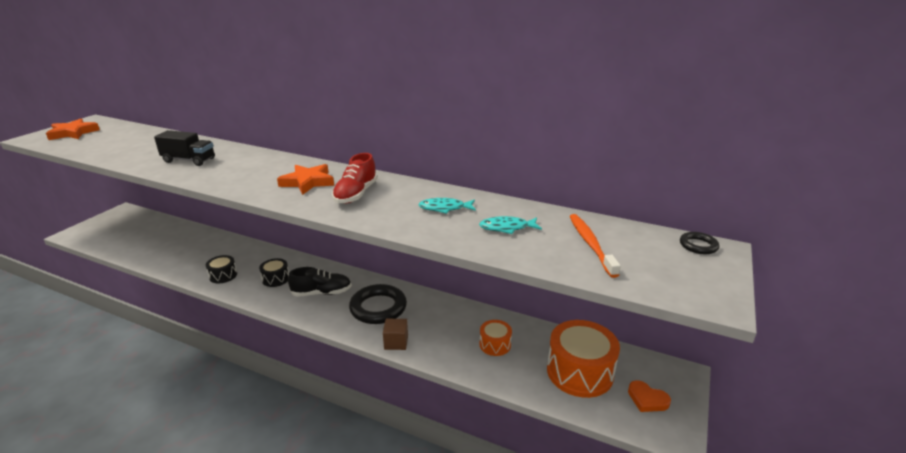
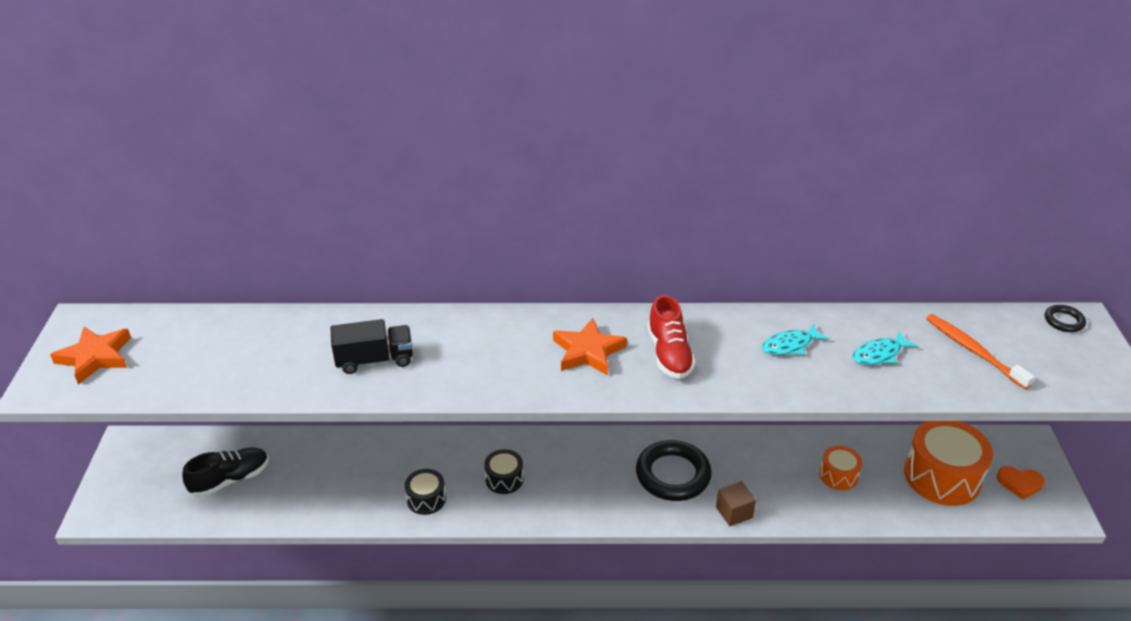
camera: 25 degrees left, 10 degrees up
black shoe [288,267,352,297] -> black shoe moved to [182,447,269,497]

